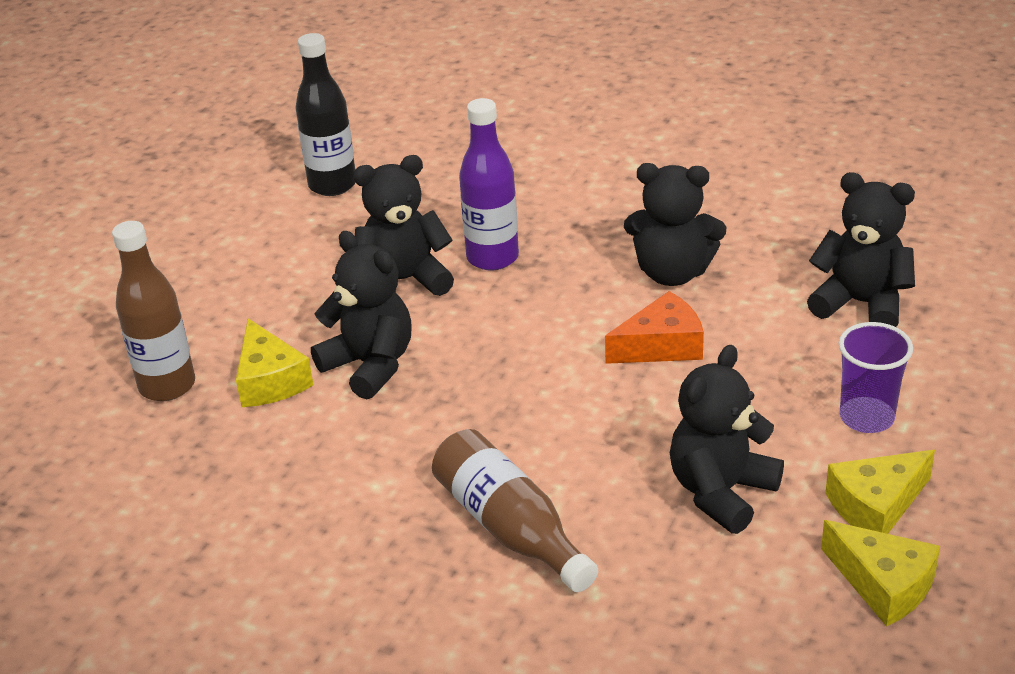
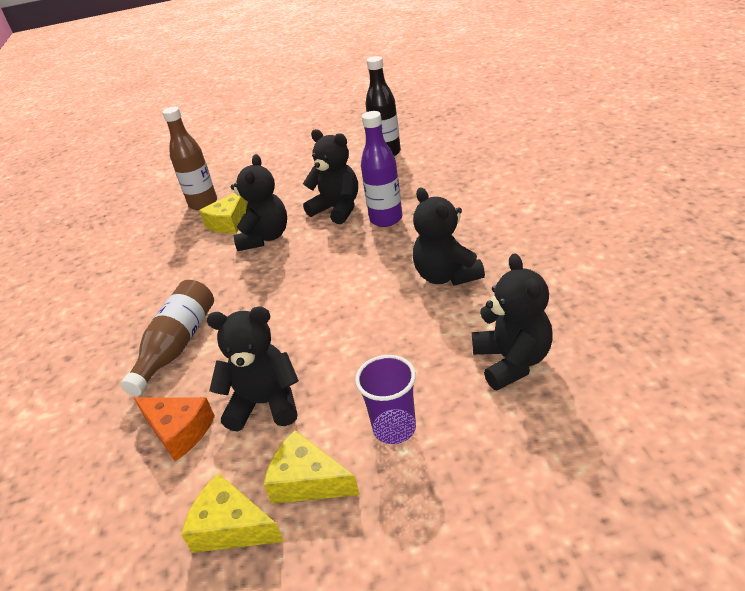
camera: 55 degrees right, 0 degrees up
orange cheese [605,291,704,364] -> orange cheese moved to [134,397,215,461]
yellow cheese [821,520,940,627] -> yellow cheese turned 105 degrees clockwise [181,473,284,553]

